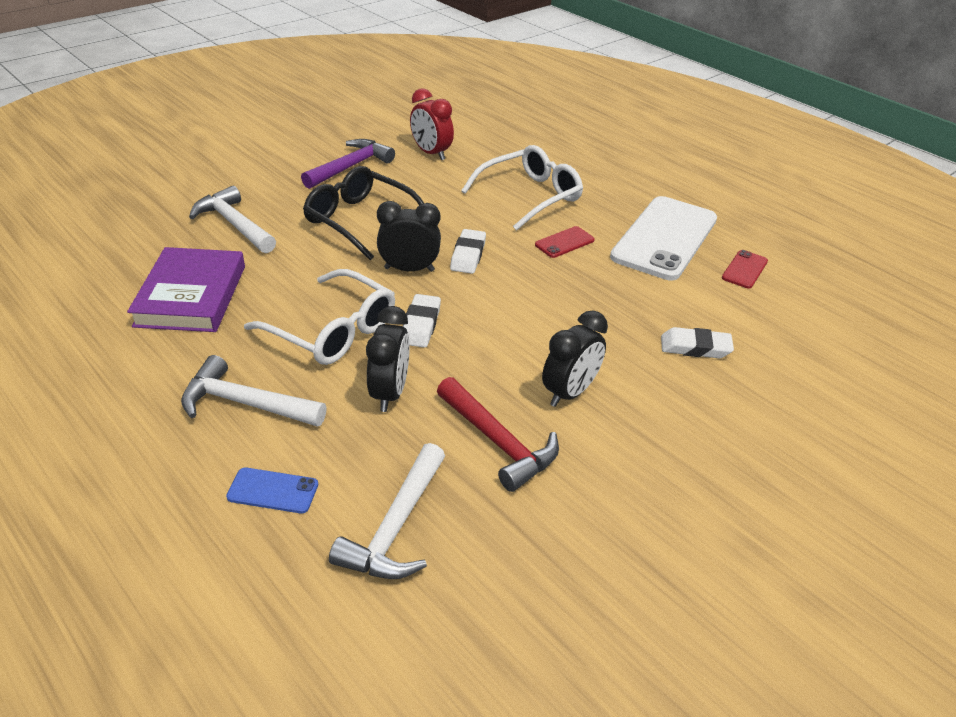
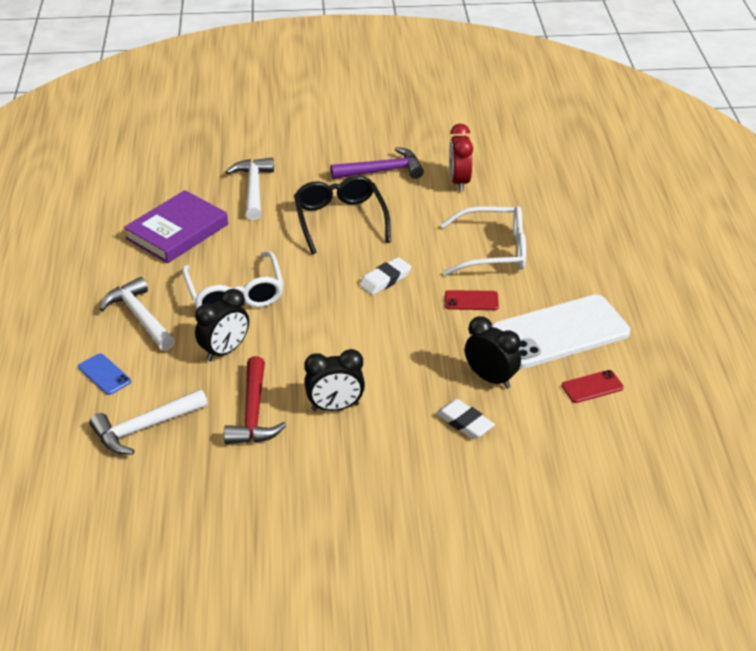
camera: 40 degrees right, 0 degrees up
black clock [377,201,441,272] -> black clock moved to [465,316,521,389]
white eraser [403,294,441,348] -> none

